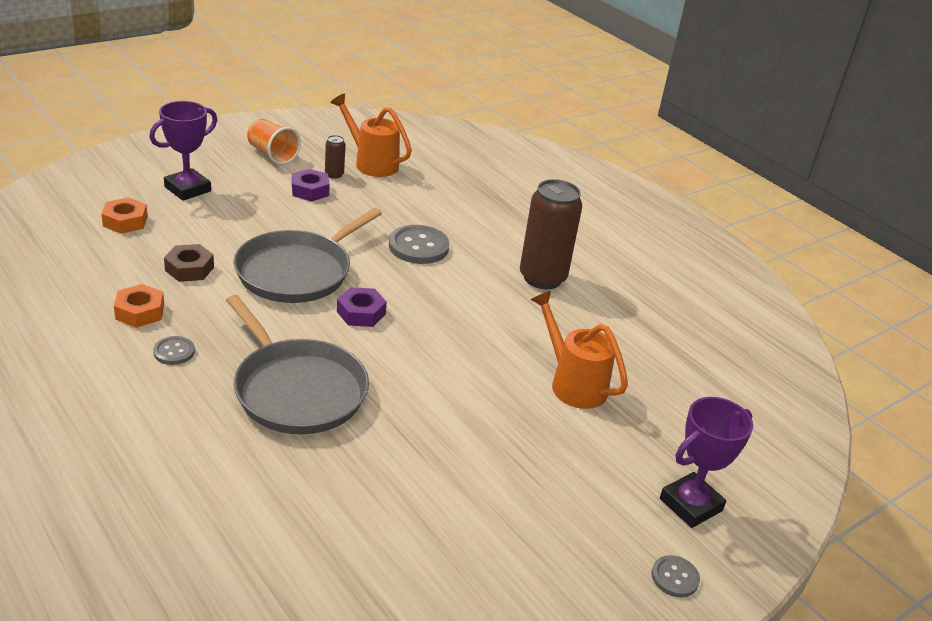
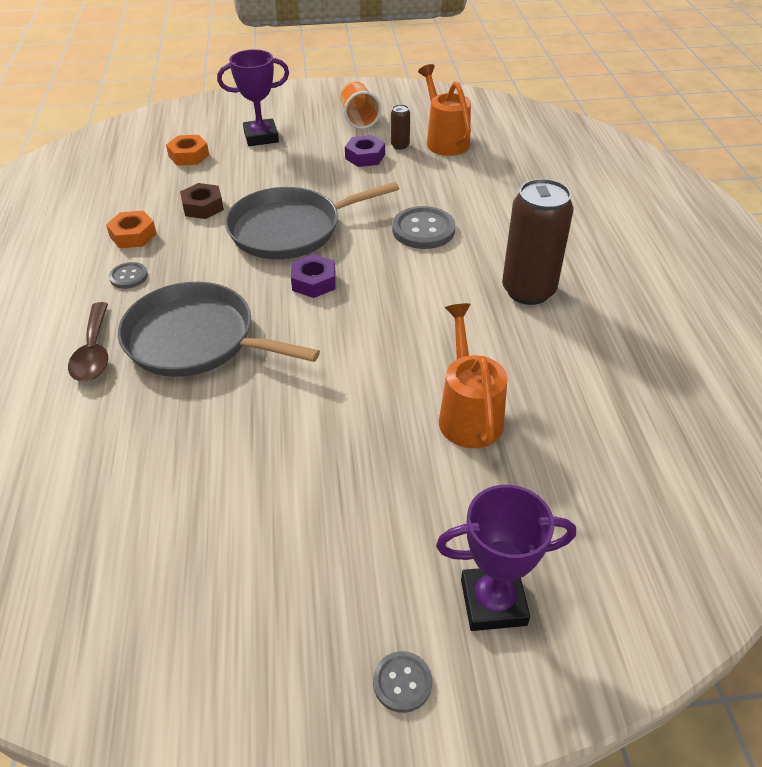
camera: 35 degrees right, 10 degrees up
grey pan [226,295,369,434] -> grey pan turned 120 degrees clockwise [118,282,320,377]
none -> brown spoon [68,302,108,381]

